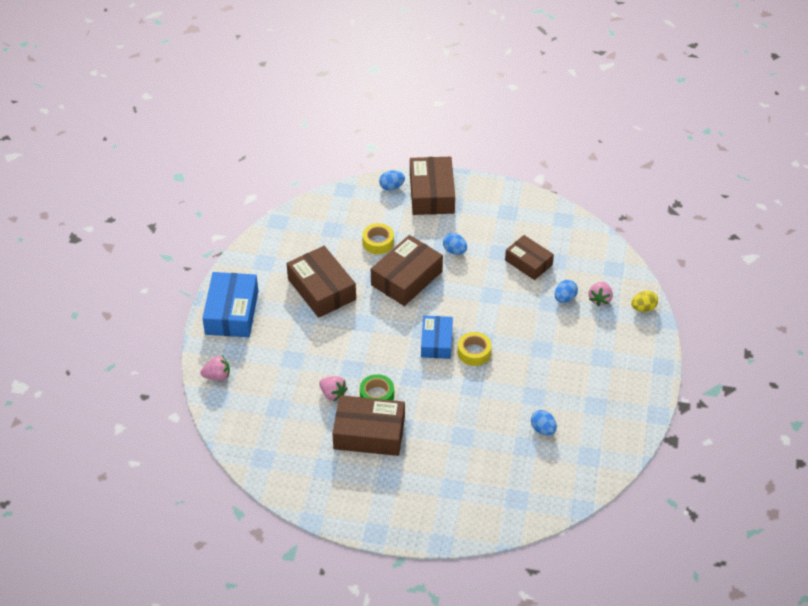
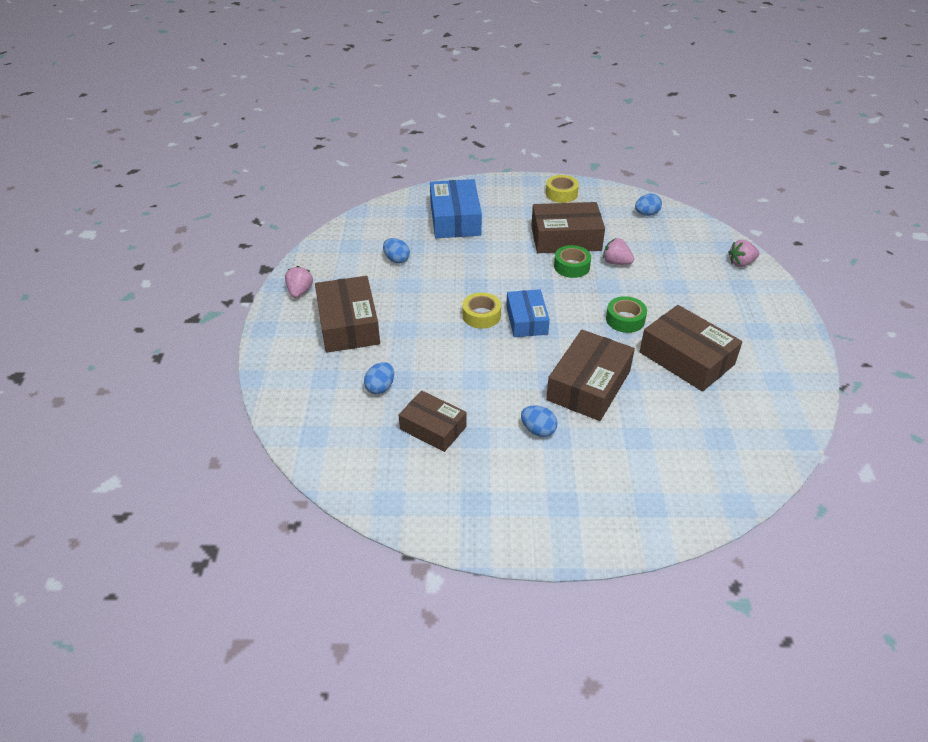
camera: 170 degrees right, 5 degrees down
blue box [202,272,258,337] -> blue box moved to [430,179,482,238]
yellow tape [362,223,394,254] -> yellow tape moved to [546,175,579,203]
blue egg [379,170,405,191] -> blue egg moved to [635,194,662,216]
brown box [410,157,455,215] -> brown box moved to [315,276,380,353]
pink strawberry [589,282,613,306] -> pink strawberry moved to [285,266,313,298]
yellow egg [631,290,658,312] -> none
none -> green tape [606,296,647,333]

